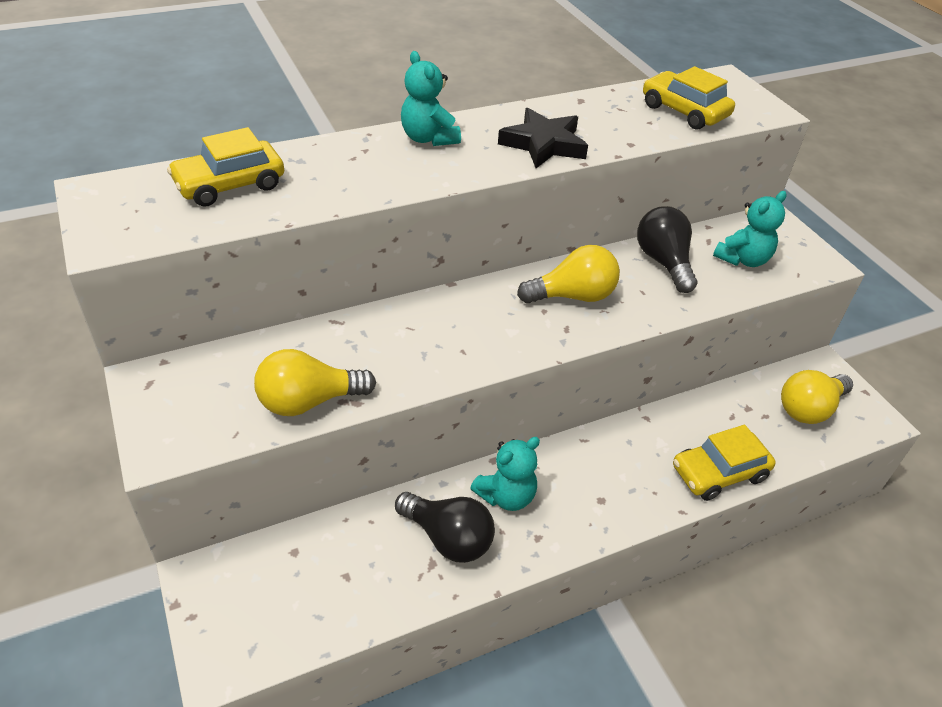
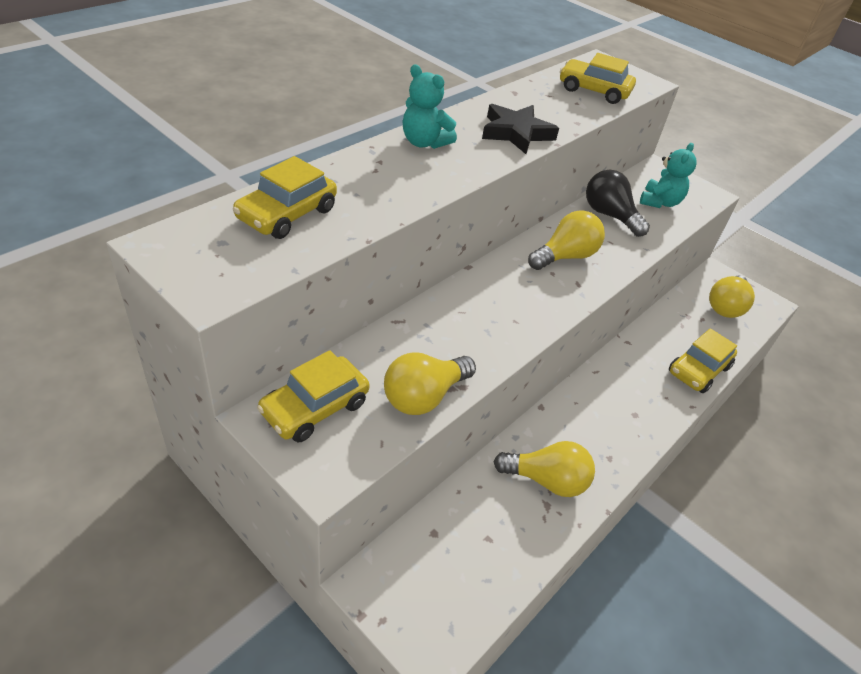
camera: 25 degrees left, 0 degrees up
black light bulb [395,492,495,563] -> yellow light bulb [494,441,595,497]
turquoise teddy bear [470,437,540,511] -> none
none -> yellow car [257,350,370,443]

